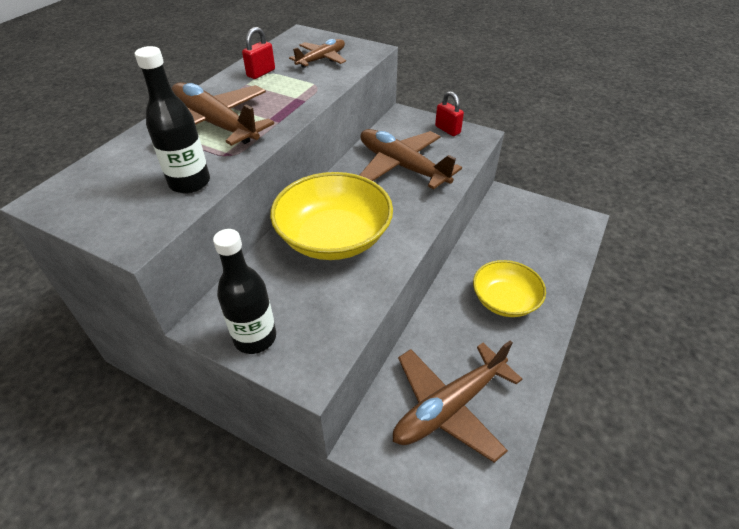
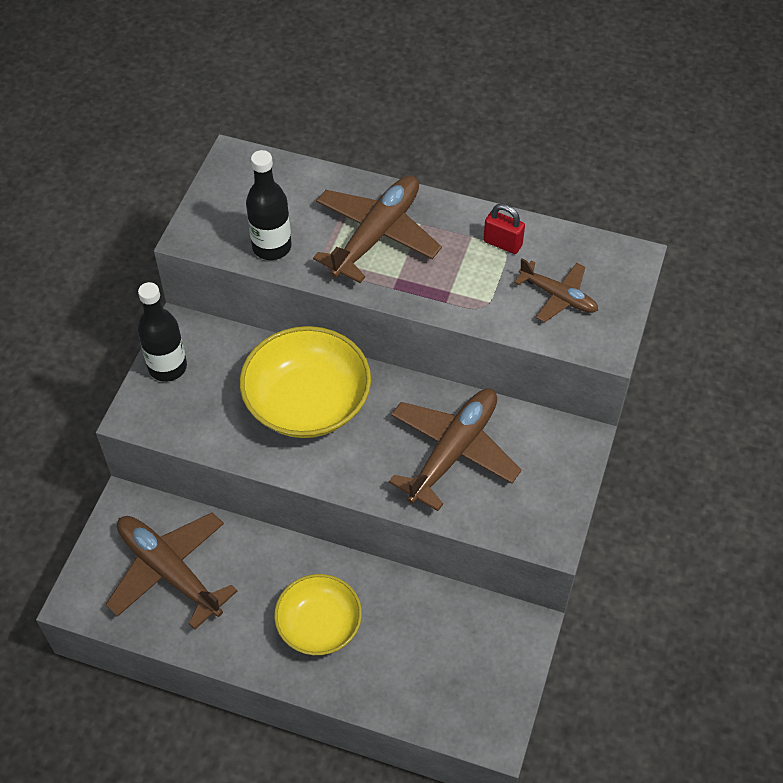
camera: 80 degrees right, 10 degrees up
red padlock [435,91,464,136] -> none

